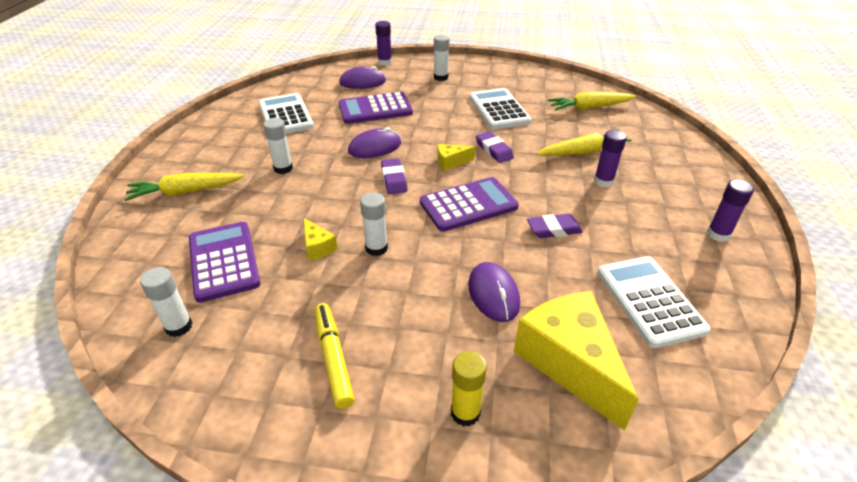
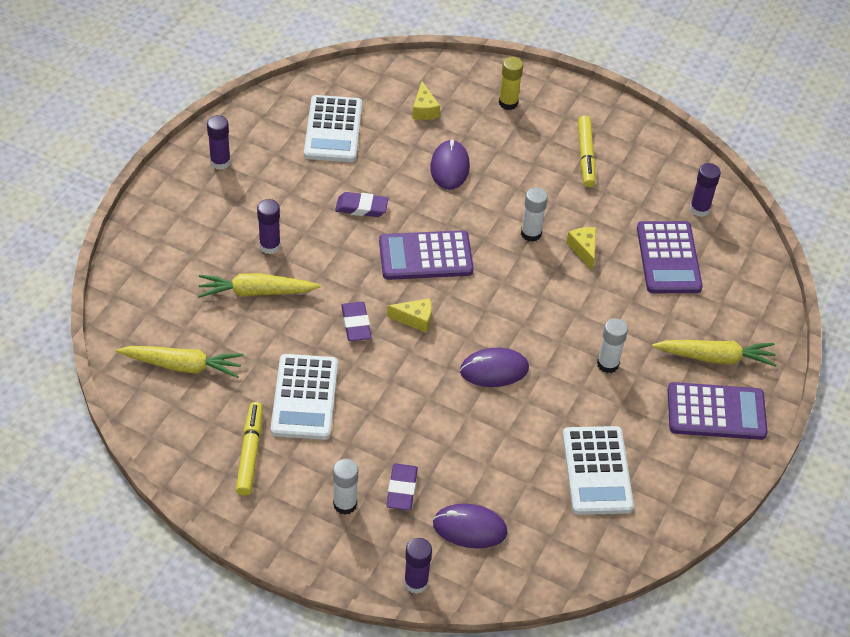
camera: 165 degrees left, 10 degrees up
white glue stick [140,267,192,337] -> purple glue stick [690,163,721,217]
purple calculator [338,92,413,124] -> purple calculator moved to [668,382,768,440]
purple eraser [381,159,408,194] -> purple eraser moved to [386,463,418,510]
yellow cheese [514,291,639,431] -> yellow cheese [412,81,440,120], size x0.44
none -> yellow marker [236,402,263,496]

